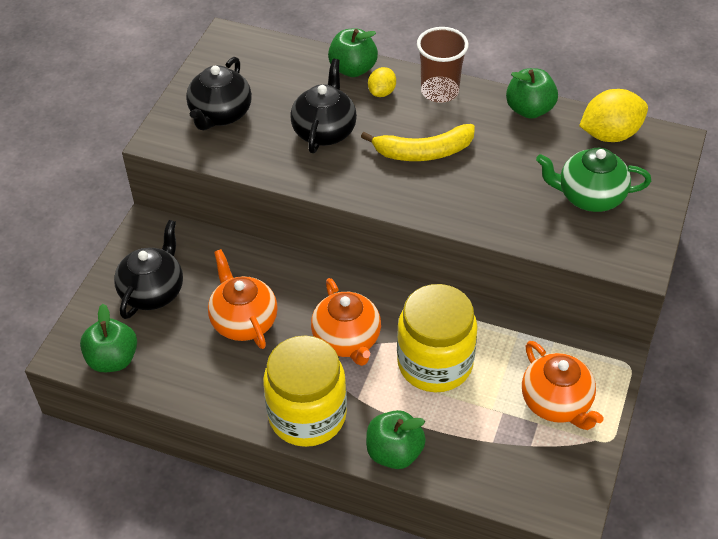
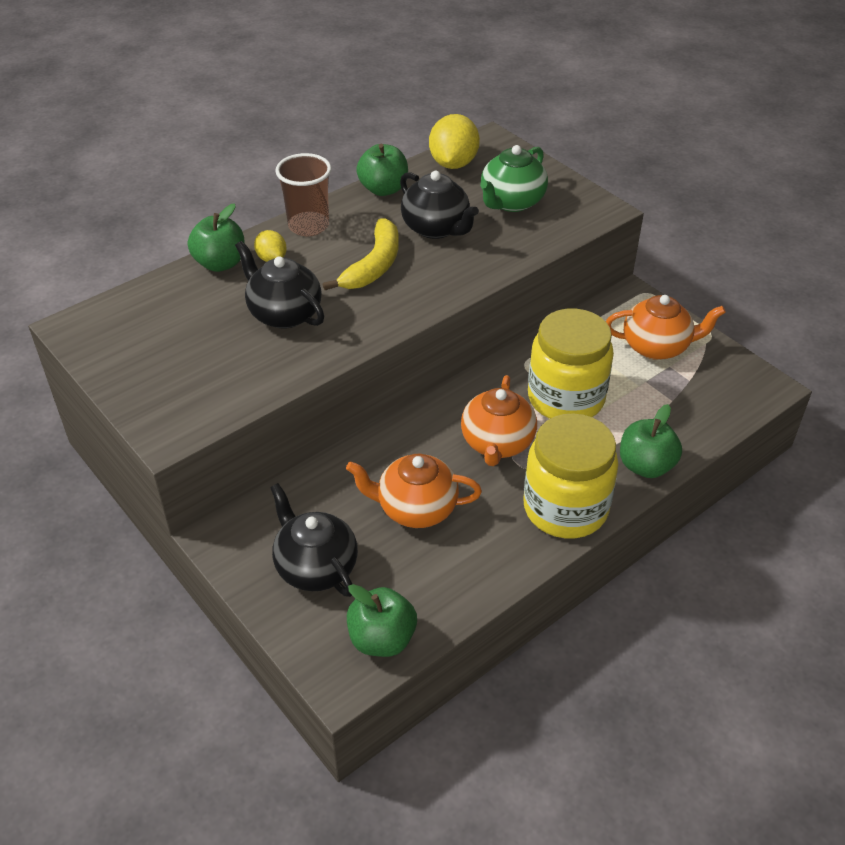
camera: 60 degrees left, 5 degrees down
black teapot [186,57,252,131] -> black teapot moved to [400,171,479,239]
orange teapot [311,278,381,366] -> orange teapot turned 90 degrees clockwise [461,375,537,466]

